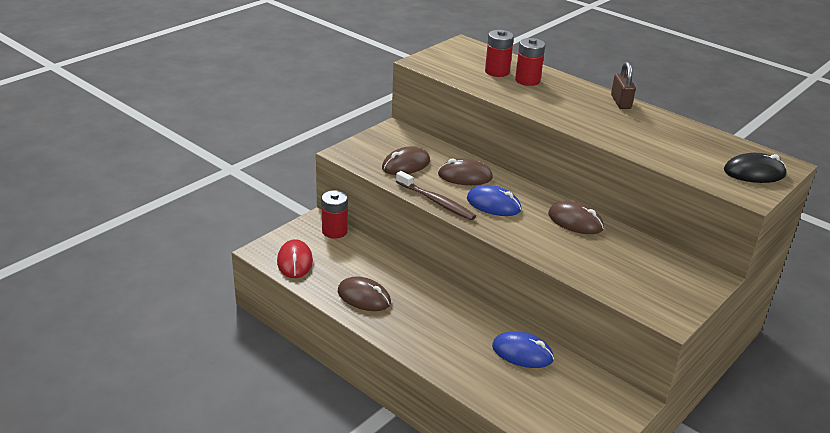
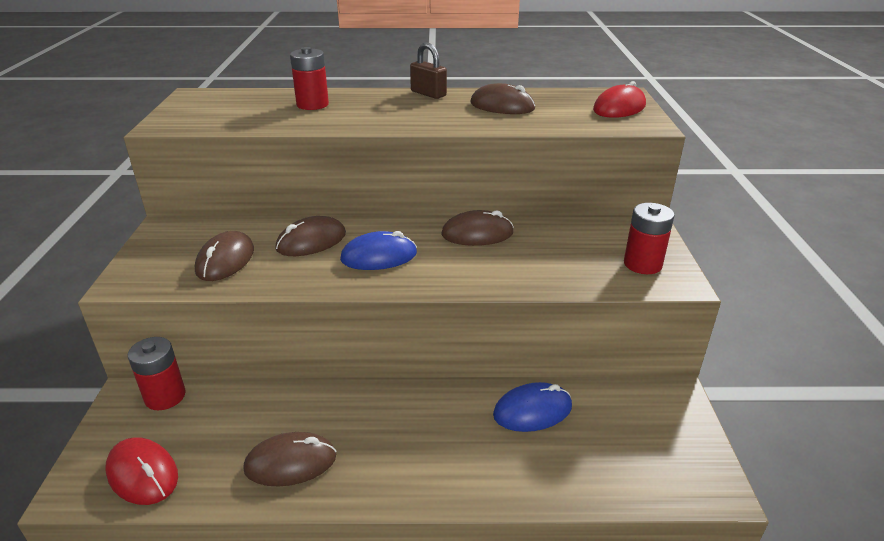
camera: 40 degrees left, 0 degrees up
brown toothbrush [396,171,476,220] -> none
red battery [485,30,514,77] -> red battery moved to [624,203,674,274]
black mouse [724,153,786,183] -> red mouse [593,81,646,118]
none -> brown mouse [470,83,535,114]

